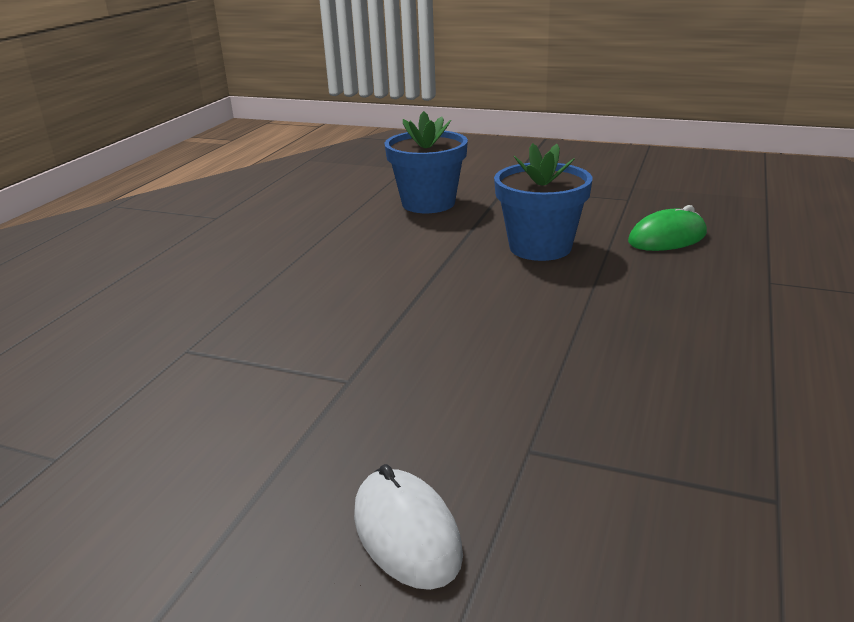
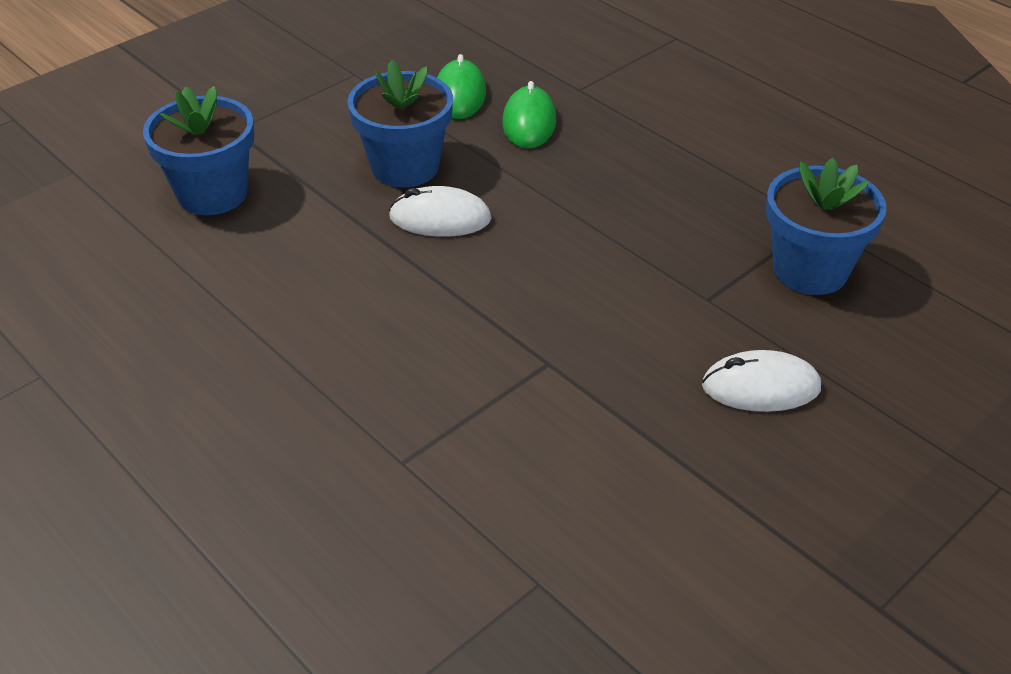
camera: 65 degrees left, 15 degrees up
none -> white mouse [389,186,492,237]
none -> green mouse [502,81,556,149]
none -> blue flower pot [766,157,887,295]

